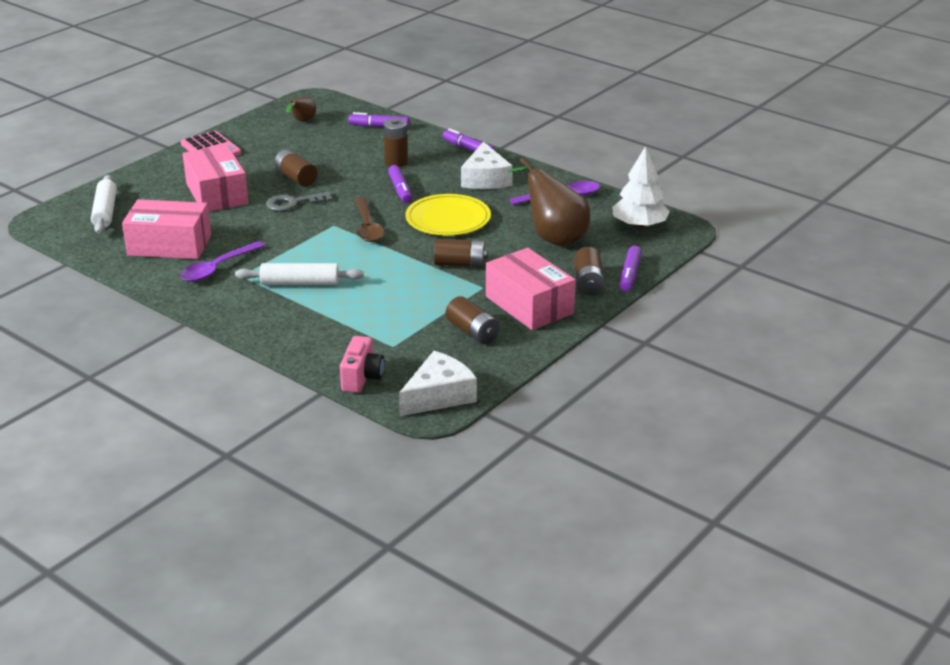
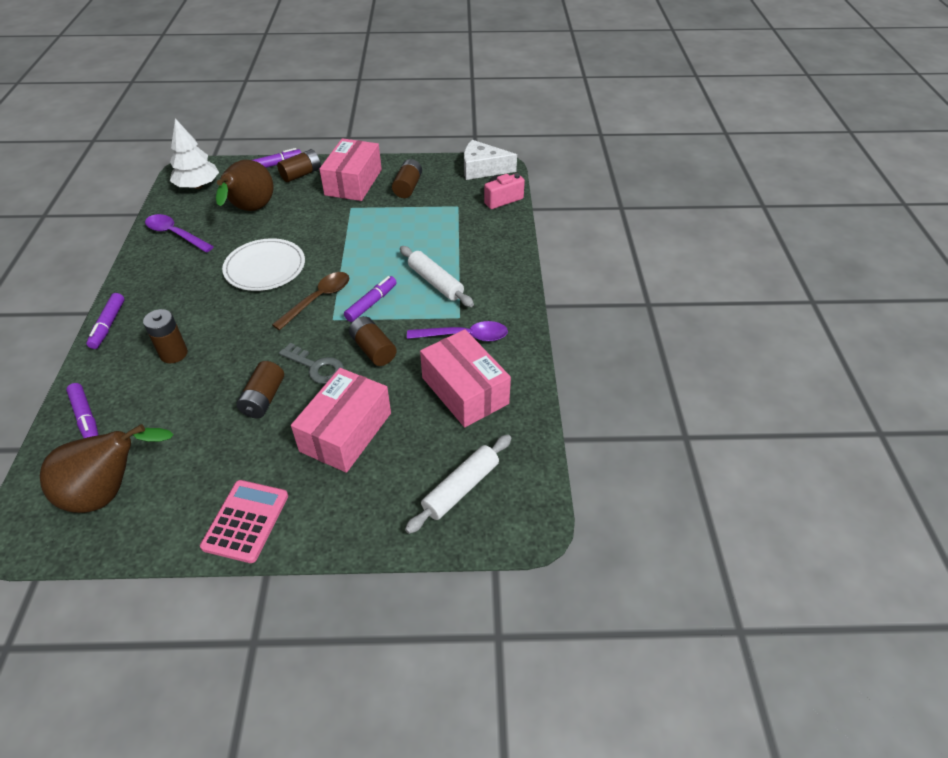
camera: 130 degrees left, 15 degrees up
brown pear [286,97,316,122] -> brown pear [40,424,174,513], size x1.98
purple marker [388,165,412,203] -> purple marker moved to [344,276,397,322]
yellow plate [406,194,491,236] -> white plate [222,238,305,291]
brown battery [434,239,488,267] -> brown battery moved to [349,316,397,366]
white cheese [461,141,513,189] -> none

